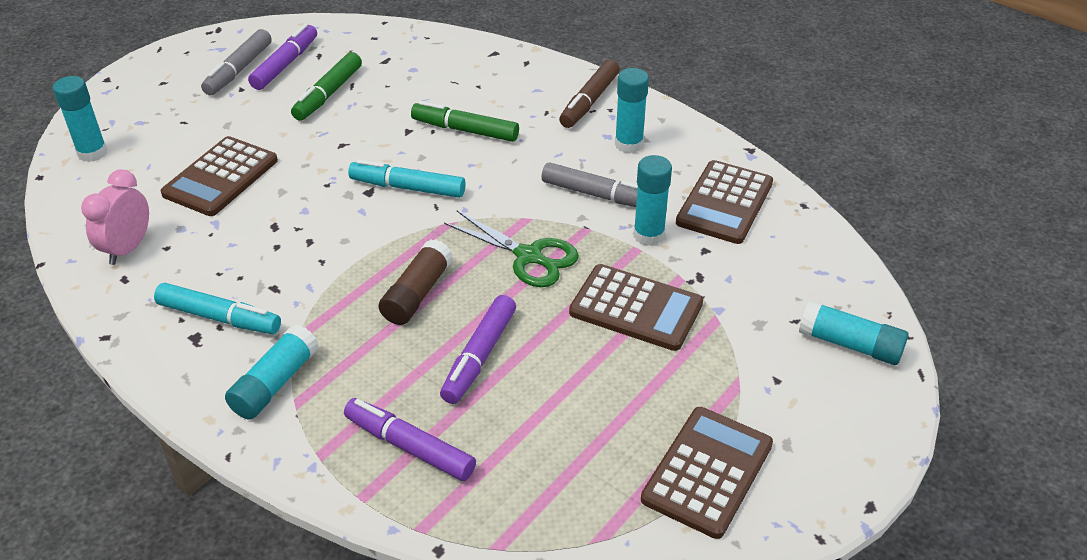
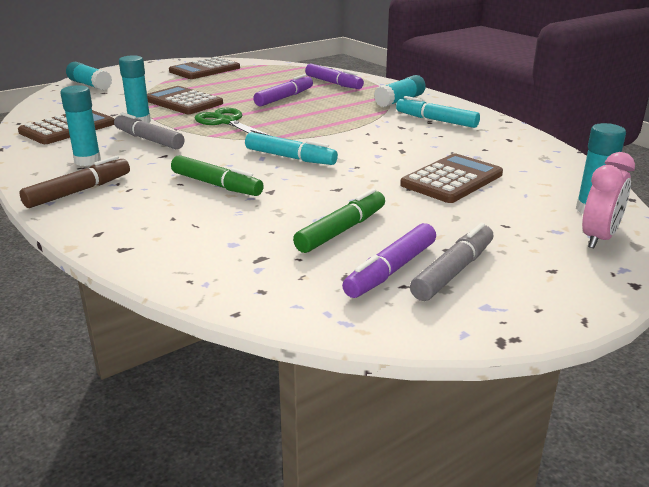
camera: 165 degrees left, 15 degrees down
pink clock [81,169,149,265] -> pink clock moved to [582,152,635,248]
brown glue stick [379,239,453,325] -> none

